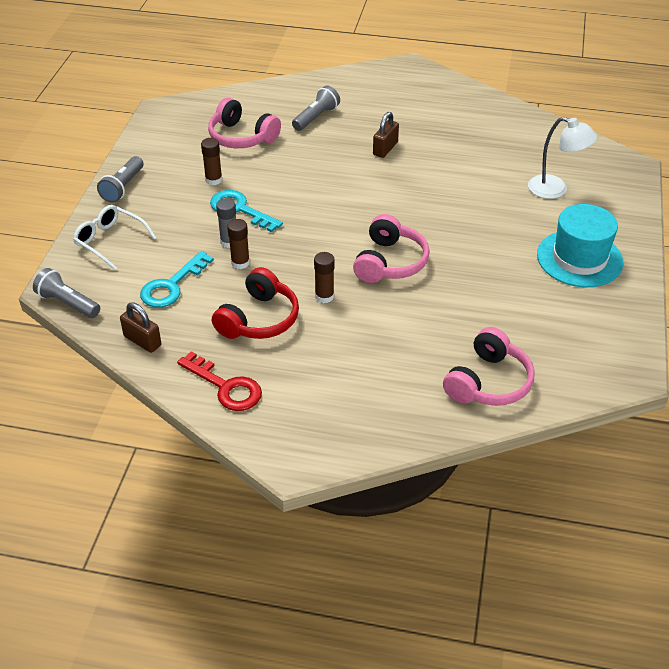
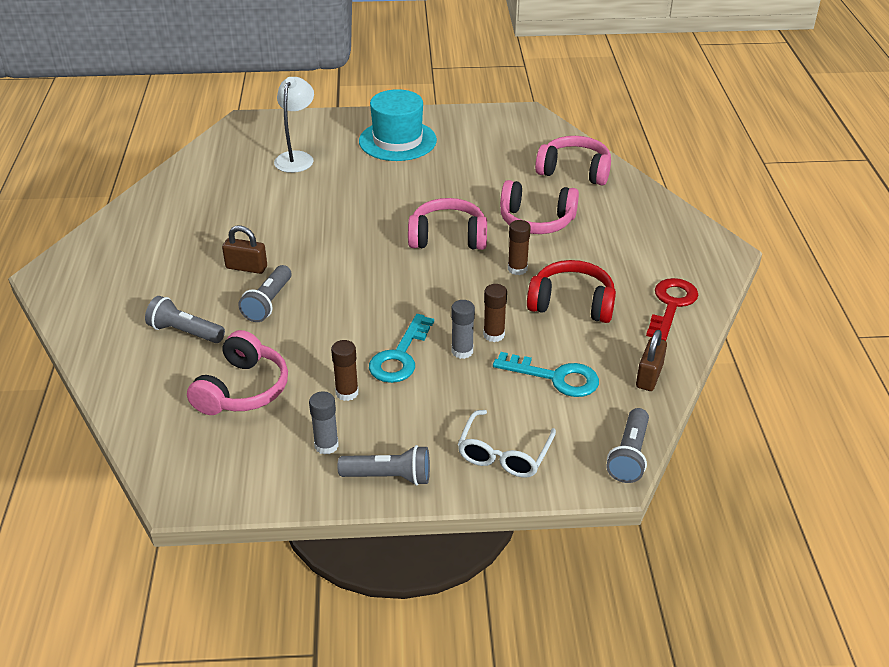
camera: 105 degrees left, 5 degrees down
none -> grey flashlight [238,265,292,322]
none -> grey glue stick [309,391,339,455]
none -> pink headphones [500,180,579,234]

